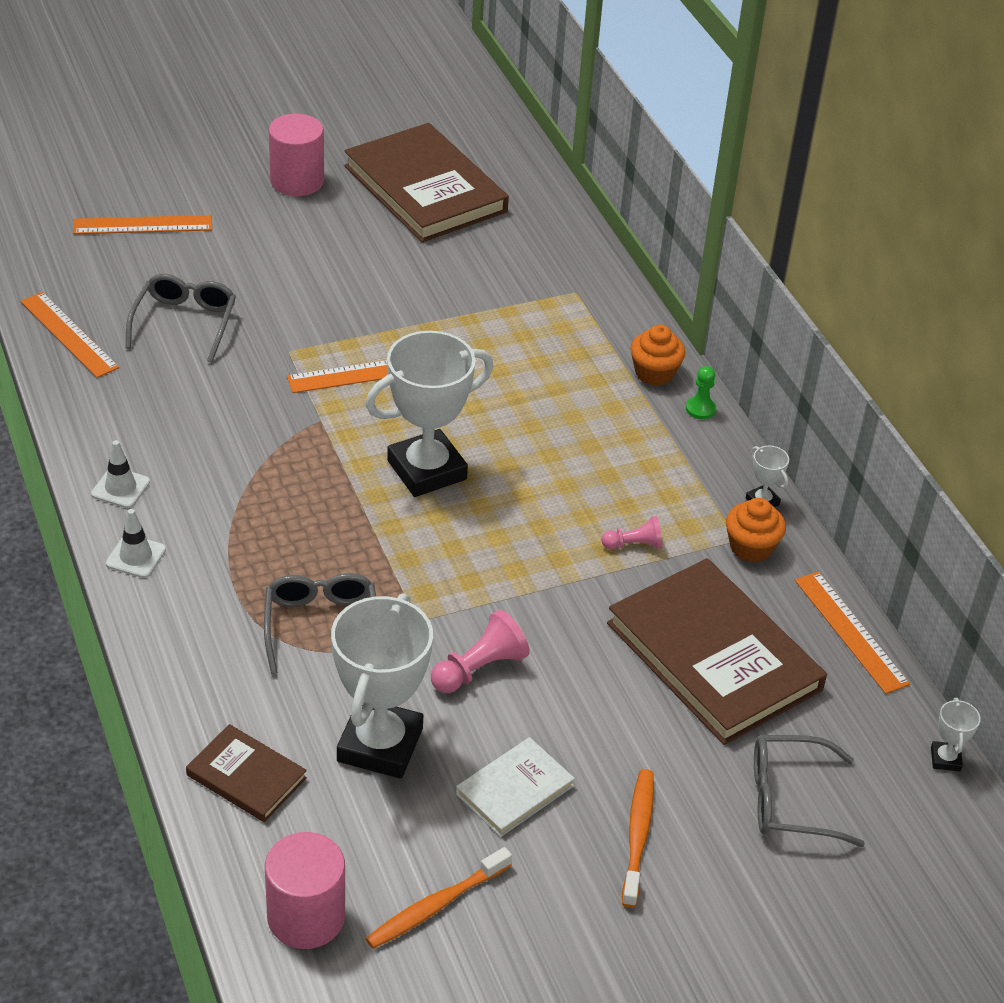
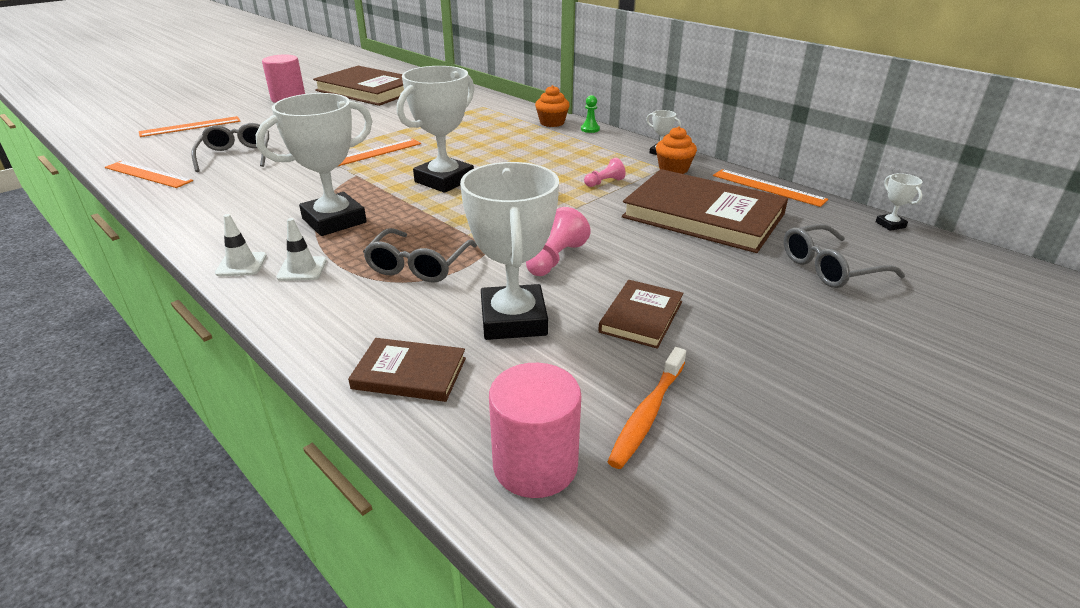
camera: 20 degrees left, 10 degrees down
white traffic cone [91,440,150,508] -> white traffic cone moved to [276,218,327,281]
grey glasses [264,573,376,674] -> grey glasses turned 135 degrees counterclockwise [363,228,477,283]
white book [456,737,575,837] -> brown book [598,280,684,349]
orange toothbrush [622,769,654,908] -> none
none -> white trophy [256,93,373,236]

